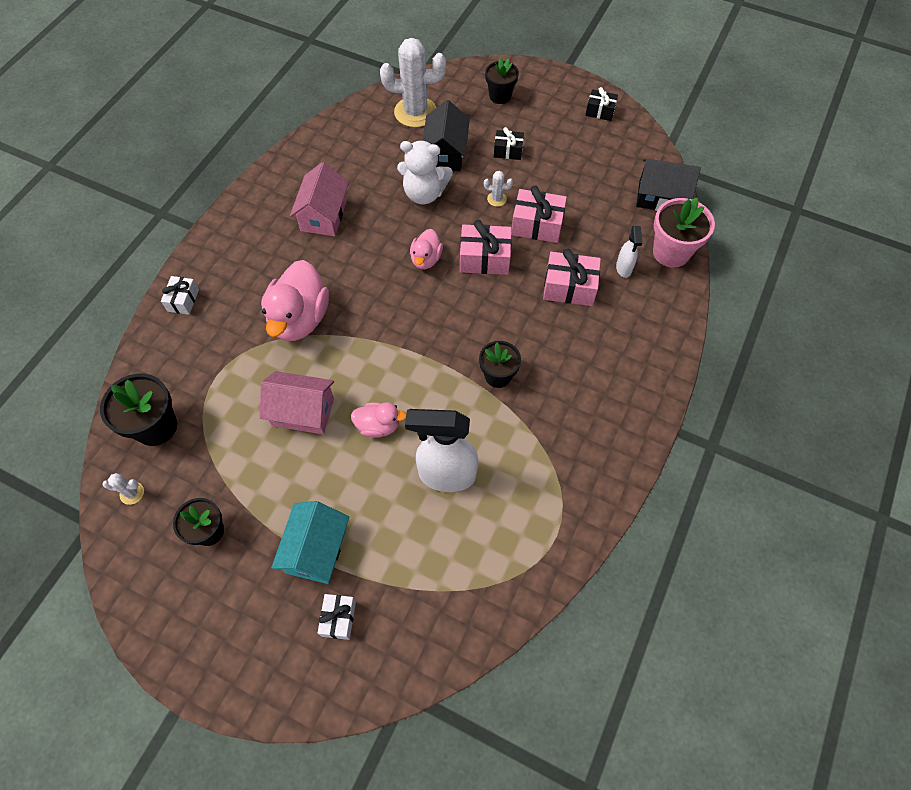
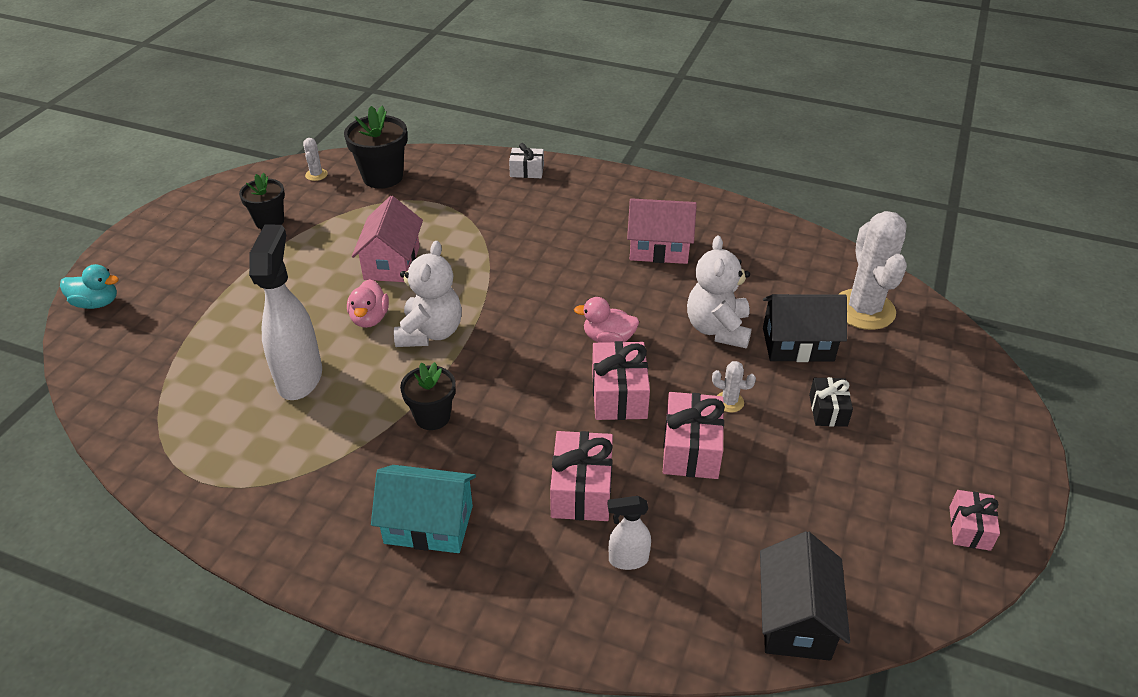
camera: 85 degrees right, 20 degrees down
pink duck [261,260,329,341] -> none
turquoise house [271,501,349,584] -> turquoise house moved to [371,465,476,553]
white gift [318,594,356,640] -> none
white cactus [484,171,513,207] -> white cactus turned 75 degrees counterclockwise [712,361,756,413]
black flower pot [485,57,519,104] -> none
black gift [585,87,618,121] -> pink gift [949,490,1000,551]
pink flower pot [653,198,715,268] -> none
none -> turquoise duck [60,264,119,309]
none -> white teddy bear [394,241,462,347]

